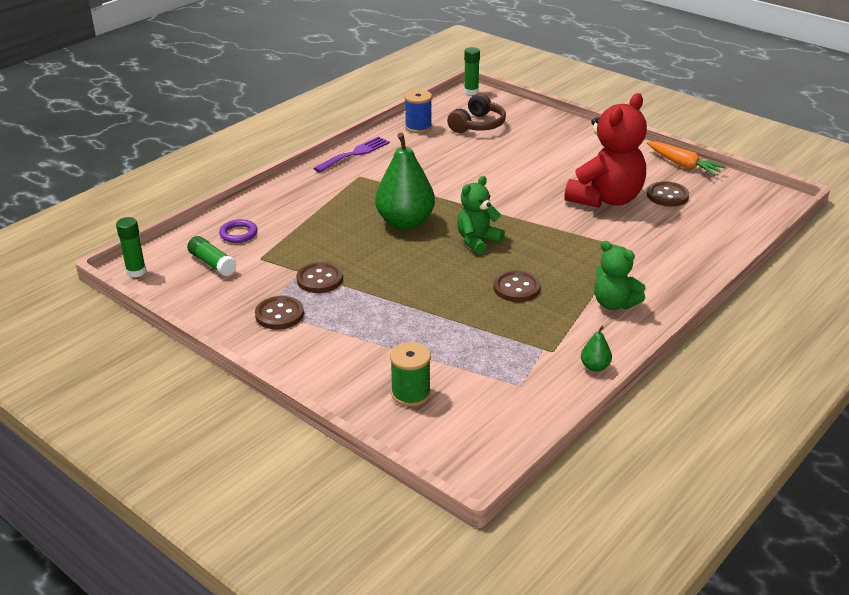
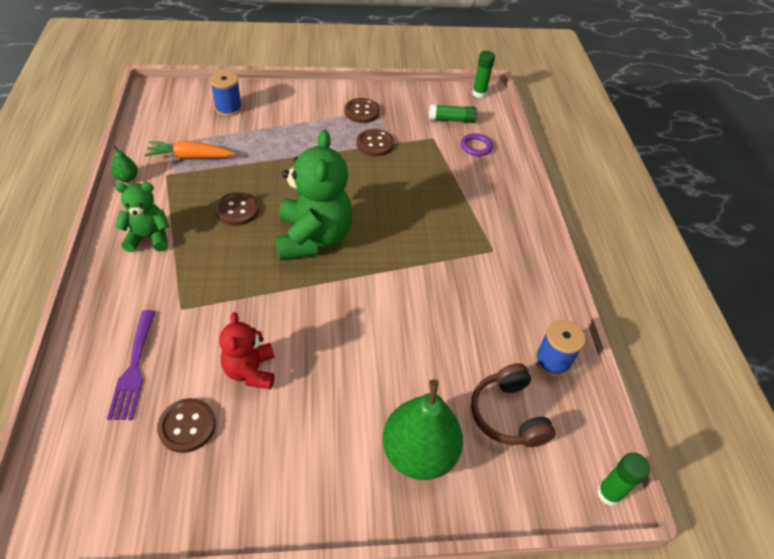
camera: 130 degrees right, 15 degrees up
purple fork [313,136,390,173] -> purple fork moved to [107,310,156,420]
green pear [375,132,435,230] -> green pear moved to [382,379,463,480]
green spool [390,342,431,407] -> blue spool [210,71,242,116]
green teddy bear [457,176,505,254] -> green teddy bear [276,130,353,260], size x1.76
red teddy bear [565,93,647,208] -> red teddy bear [219,312,275,389], size x0.57
orange carrot [647,141,726,176] -> orange carrot moved to [144,141,235,159]

